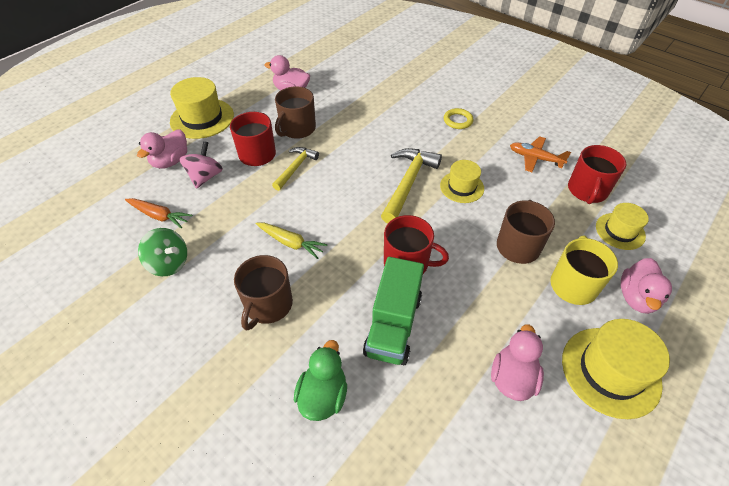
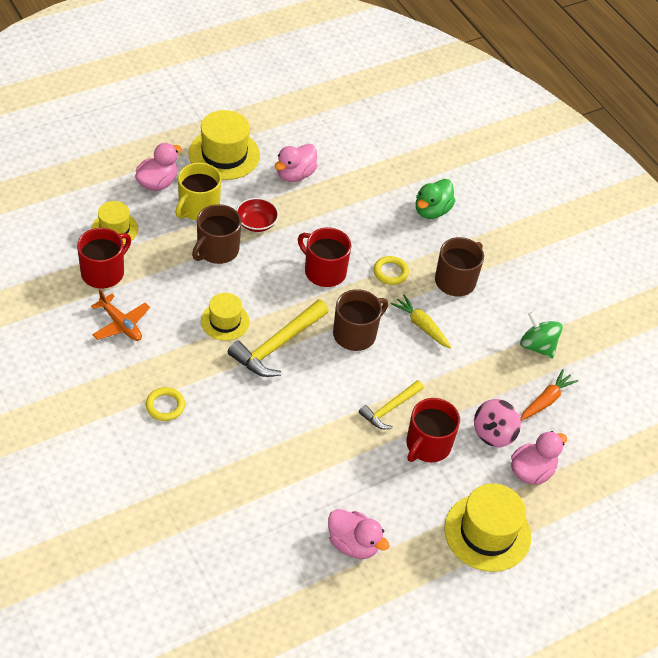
camera: 165 degrees left, 0 degrees up
orange carrot [125,198,192,229] -> orange carrot turned 90 degrees clockwise [520,369,578,421]
brown mug [275,86,316,139] -> brown mug moved to [333,289,388,351]
green truck [363,257,424,365] -> none
none -> red bowl [236,198,279,232]
none -> yellow ring [374,256,409,285]

